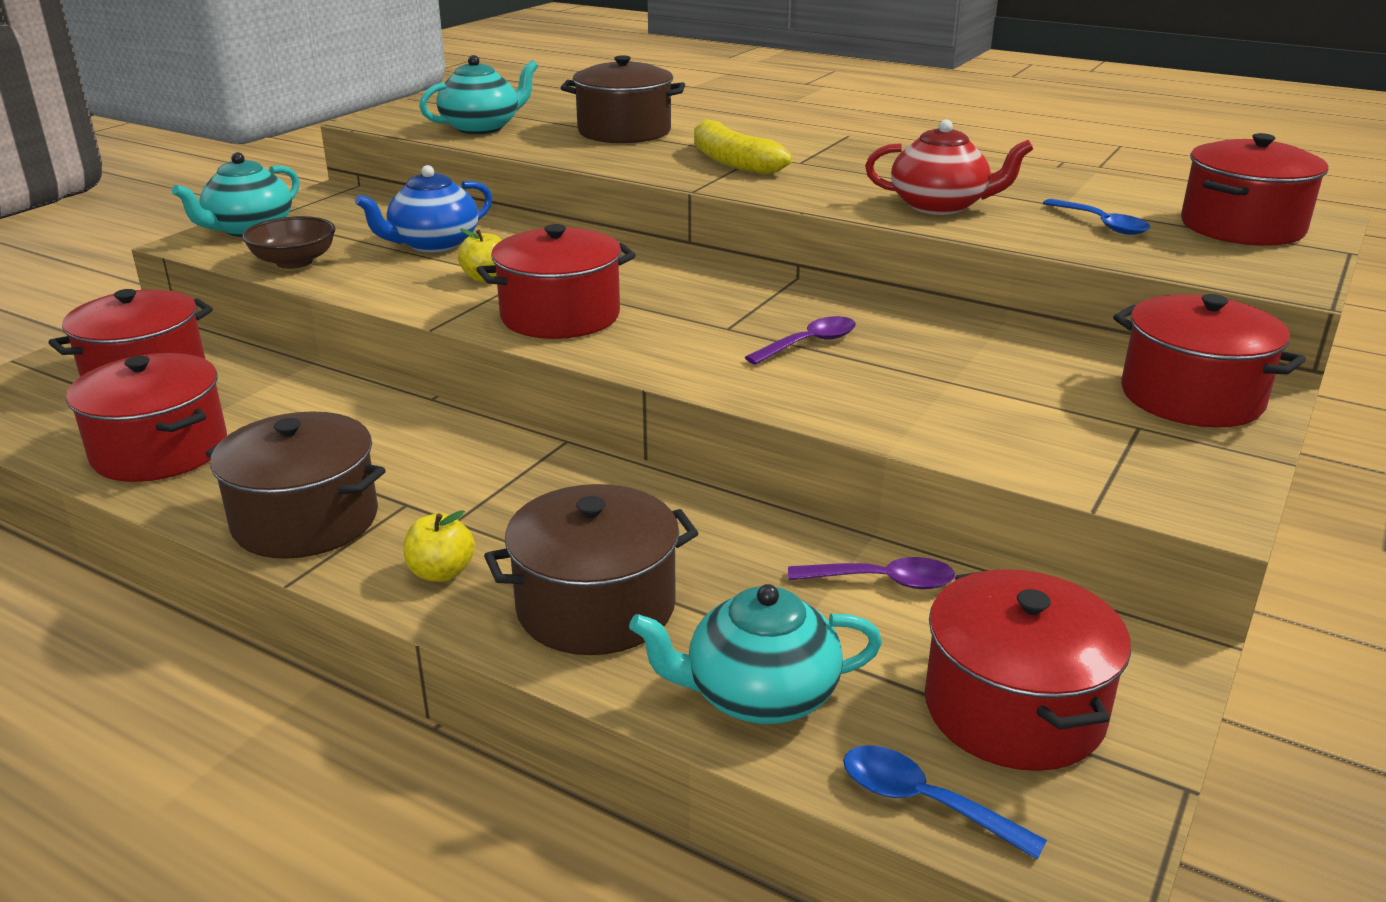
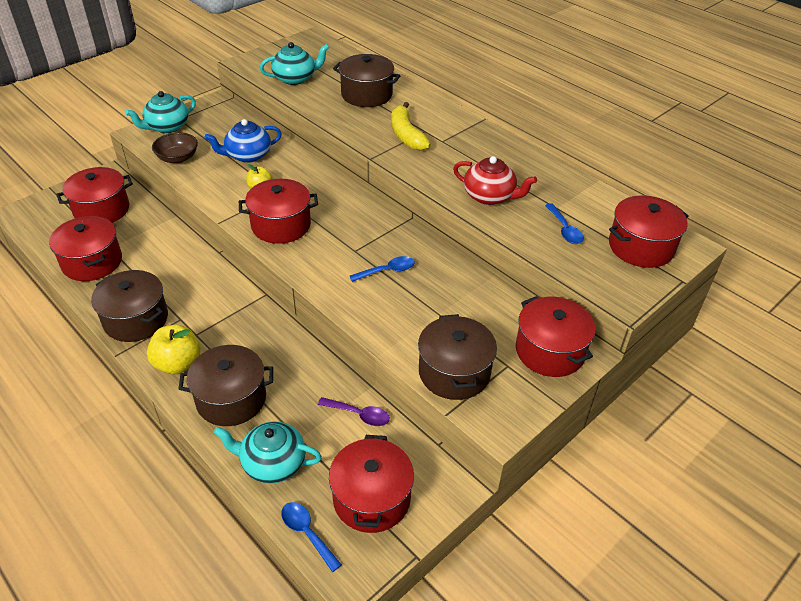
camera: 15 degrees right, 15 degrees up
yellow apple [404,510,475,582] -> yellow apple [147,325,200,374], size x1.65
purple spoon [745,316,856,365] -> blue spoon [350,256,415,282]
none -> brown pot [418,314,497,400]

